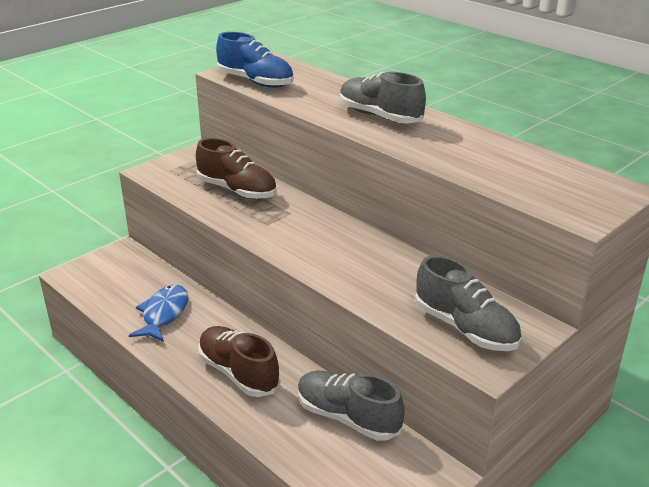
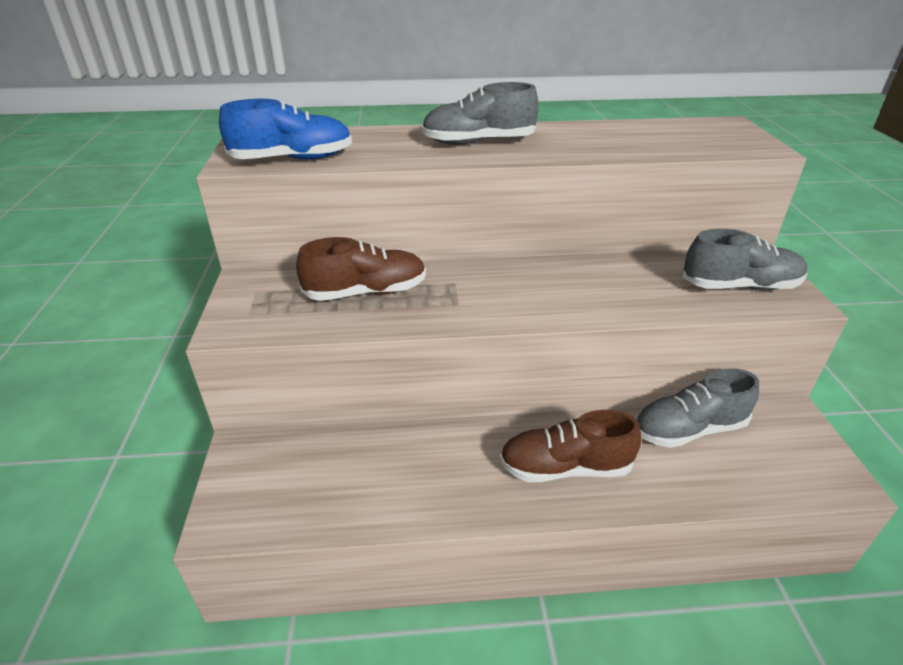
camera: 50 degrees left, 5 degrees up
blue fish [129,285,188,342] -> none

